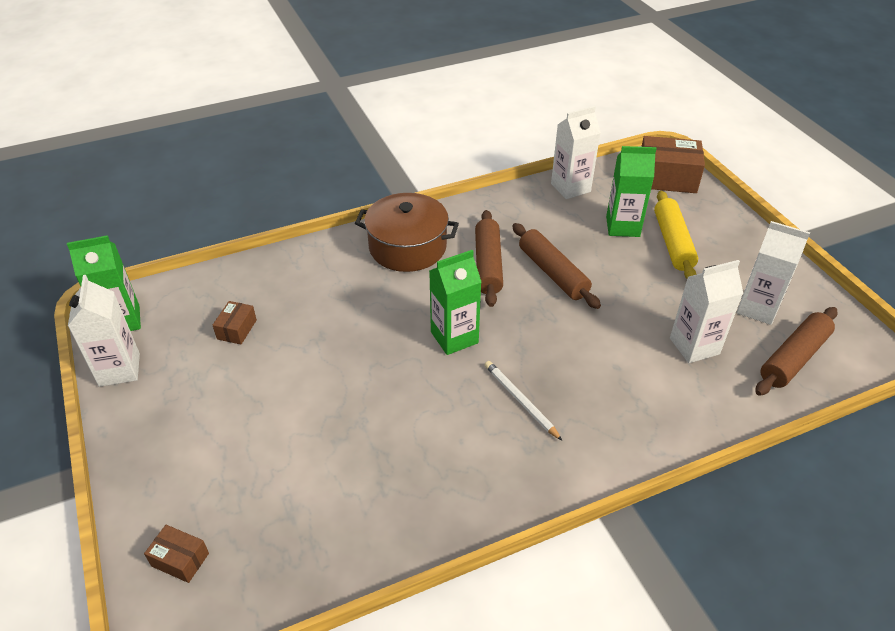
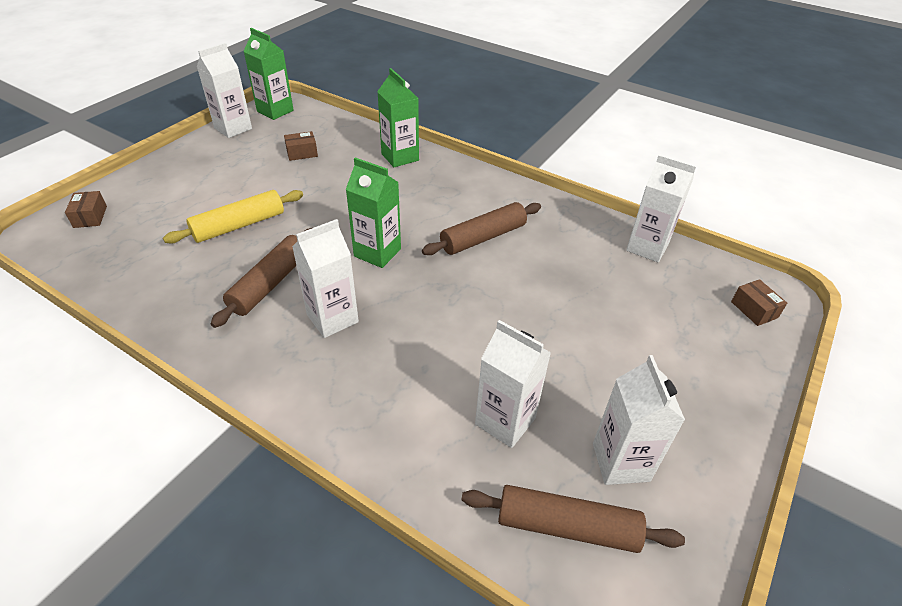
camera: 55 degrees right, 0 degrees up
brown pot [355,193,459,272] -> none
white pencil [485,361,562,441] -> white carton [292,219,359,338]
brown rolling pin [513,223,601,309] -> brown rolling pin moved to [211,228,312,328]
green carton [606,146,657,237] -> green carton moved to [377,68,419,167]
brown box [641,136,705,193] -> brown box [731,279,787,326], size x0.51
yellow rolling pin [654,191,698,279] -> yellow rolling pin moved to [163,190,303,244]

